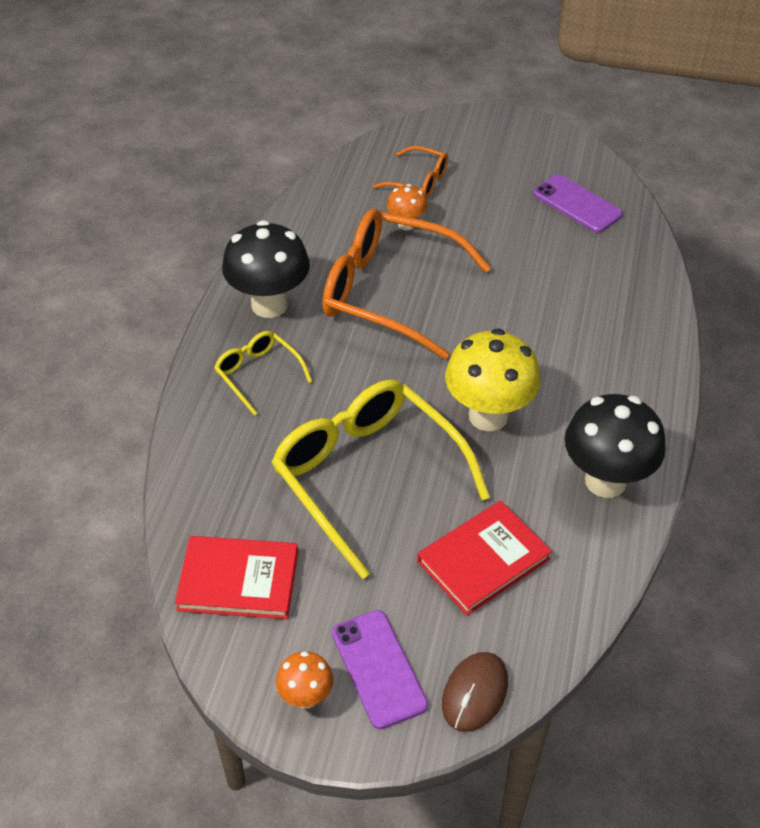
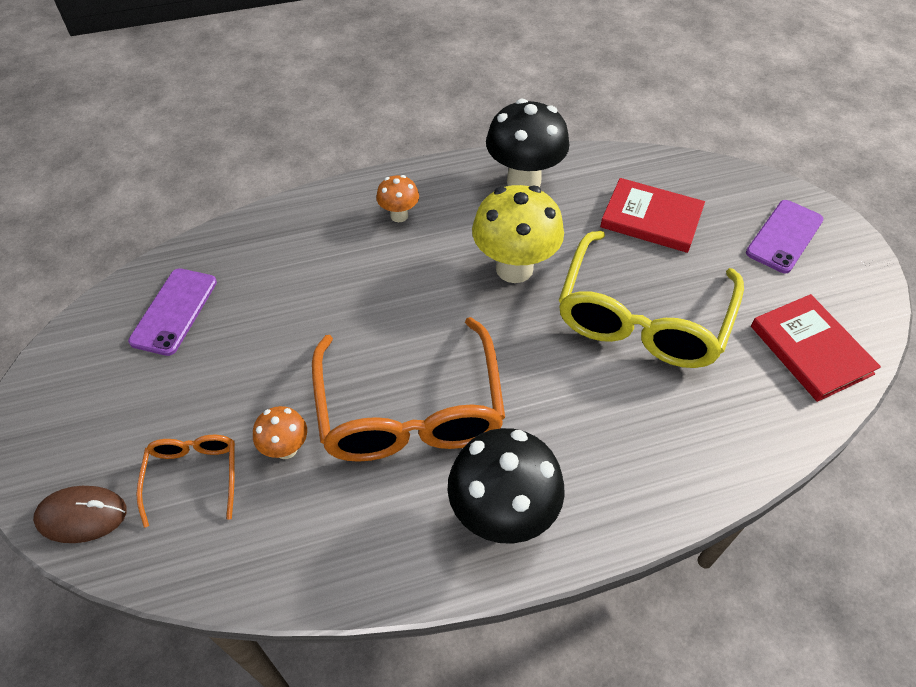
camera: 120 degrees left, 5 degrees up
yellow glasses [214,331,312,416] -> none
orange mushroom [276,651,333,709] -> orange mushroom moved to [376,175,419,222]
brown mouse [442,652,508,732] -> brown mouse moved to [33,486,127,543]

